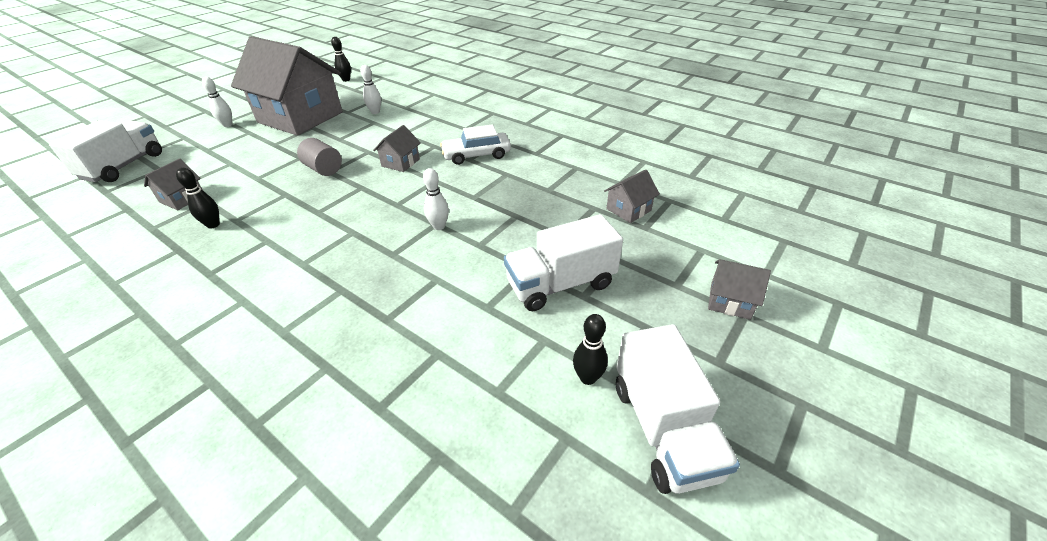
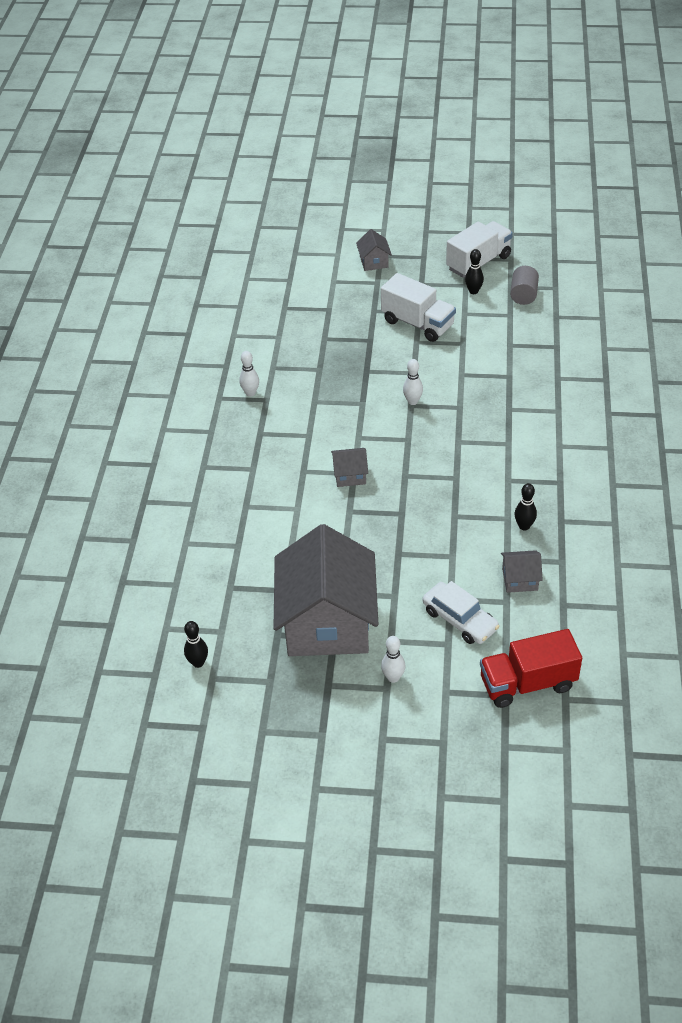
camera: 120 degrees left, 5 degrees up
white truck [49,120,162,182] -> red truck [480,629,582,708]
grey cylinder [297,138,342,176] -> grey cylinder moved to [510,266,539,305]
white bowling pin [360,65,381,114] -> white bowling pin moved to [239,351,259,397]
white car [440,124,511,165] -> white car moved to [423,581,500,644]
grey house [604,170,660,223] -> none

